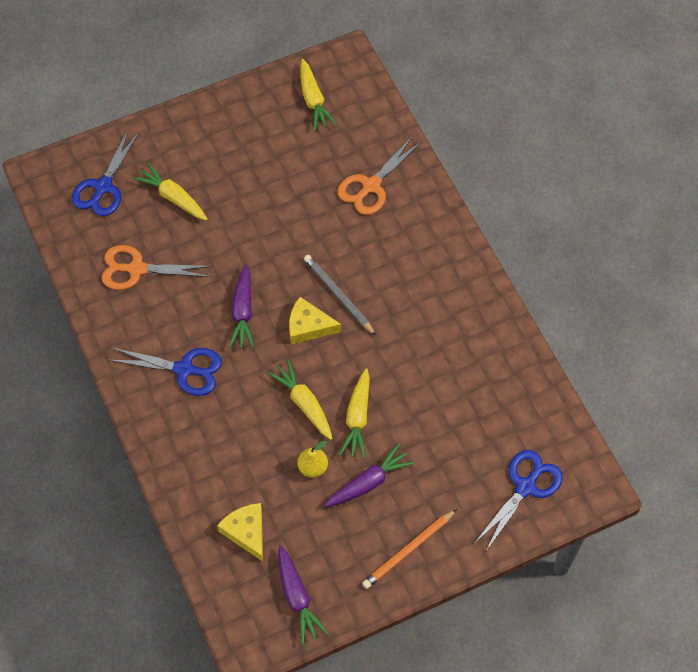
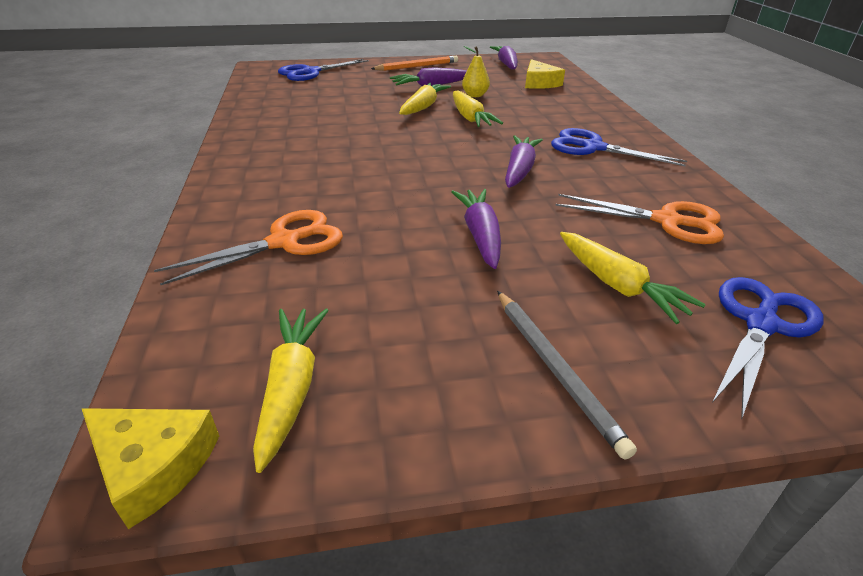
camera: 165 degrees left, 25 degrees down
yellow cheese [289,297,341,344] -> yellow cheese moved to [81,408,219,529]
grey pencil [304,255,376,336] -> grey pencil moved to [497,291,637,460]
none -> purple carrot [451,189,501,269]

